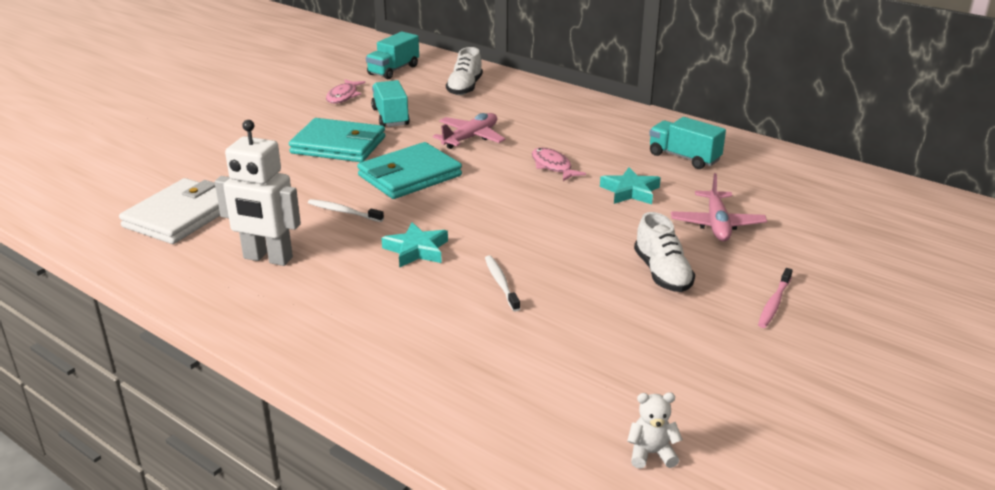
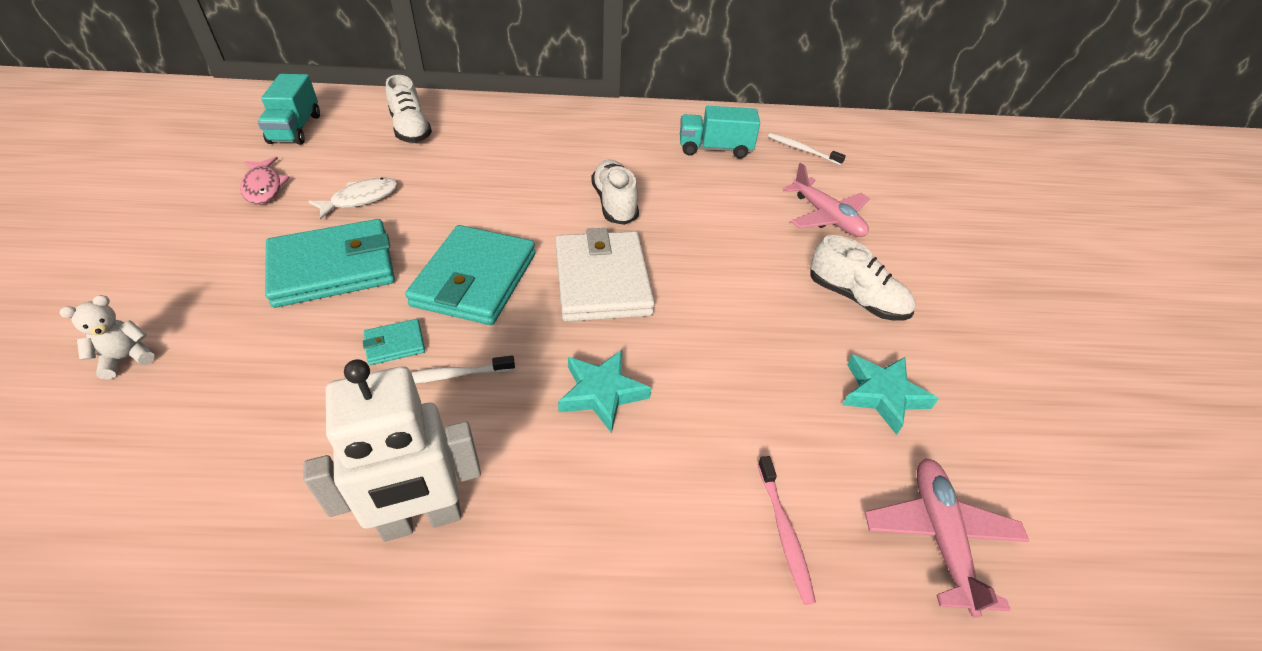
camera: 40 degrees left, 15 degrees up
white wallet [119,178,220,244] -> white wallet moved to [555,228,655,322]
turquoise truck [371,80,410,127] -> white fish [308,178,398,220]
pink plane [433,113,505,149] -> pink plane moved to [865,458,1029,618]
white toothbrush [485,255,520,312] -> white toothbrush moved to [768,133,846,165]
pink fish [532,148,586,181] -> white shoe [591,160,639,225]
turquoise star [600,167,661,204] -> turquoise star moved to [843,355,938,435]
white teddy bear [627,392,683,469] -> white teddy bear moved to [59,295,155,380]
pink toothbrush [758,268,793,328] -> pink toothbrush moved to [758,456,816,605]
none -> turquoise wallet [363,319,425,365]

